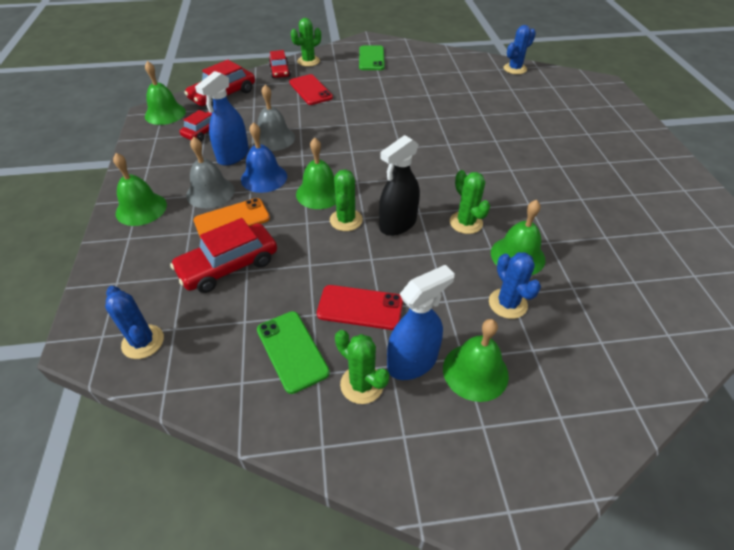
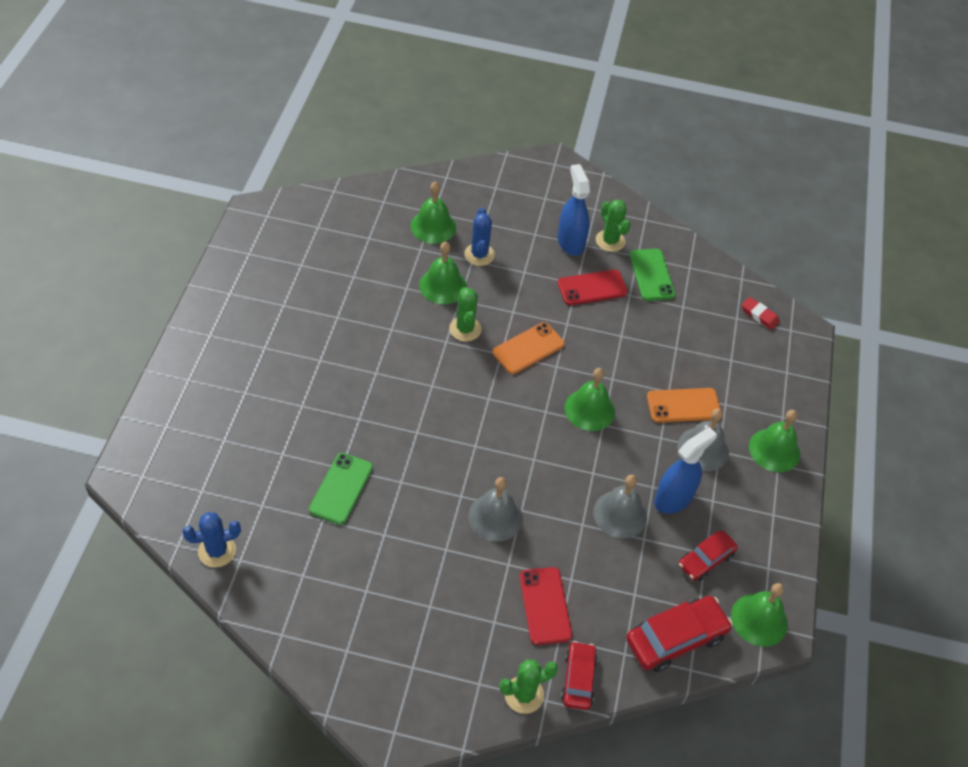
camera: 165 degrees left, 5 degrees up
blue cactus [105,286,164,359] -> red eraser [742,297,780,330]
red car [170,218,277,293] -> none
blue bell [241,122,287,193] -> none
red phone [317,285,403,330] -> red phone turned 45 degrees counterclockwise [557,270,628,305]
green cactus [330,169,363,231] -> none
green phone [359,46,385,70] -> green phone moved to [309,453,373,525]
black spray bottle [379,135,420,236] -> orange phone [493,322,565,374]
blue spray bottle [387,265,455,380] -> blue spray bottle turned 90 degrees clockwise [558,164,590,256]
green bell [443,319,509,402] -> green bell moved to [410,181,456,244]
none -> grey bell [468,477,523,542]

